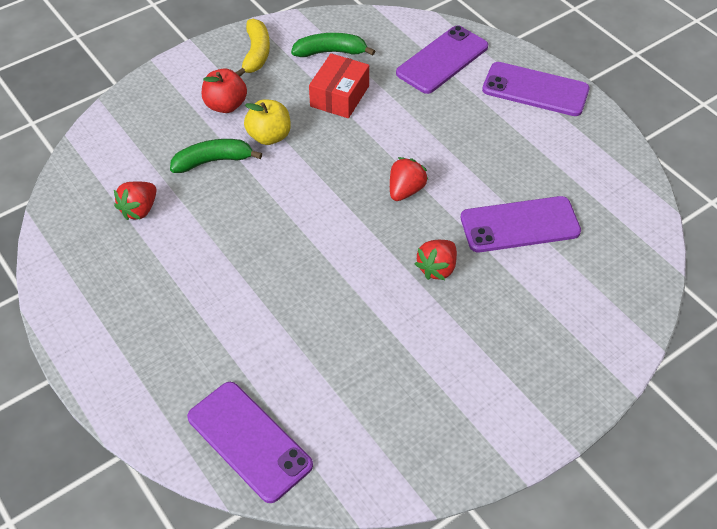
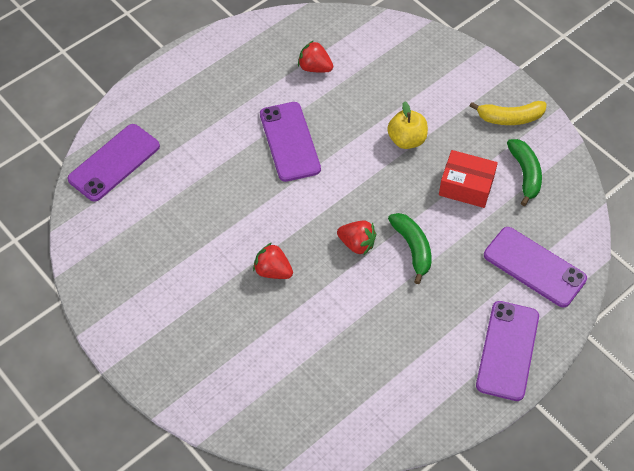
camera: 85 degrees right, 5 degrees up
green banana [170,139,262,173] -> green banana moved to [388,213,431,284]
red apple [202,69,247,113] -> none
purple phone [461,196,581,252] -> purple phone moved to [260,102,321,182]

